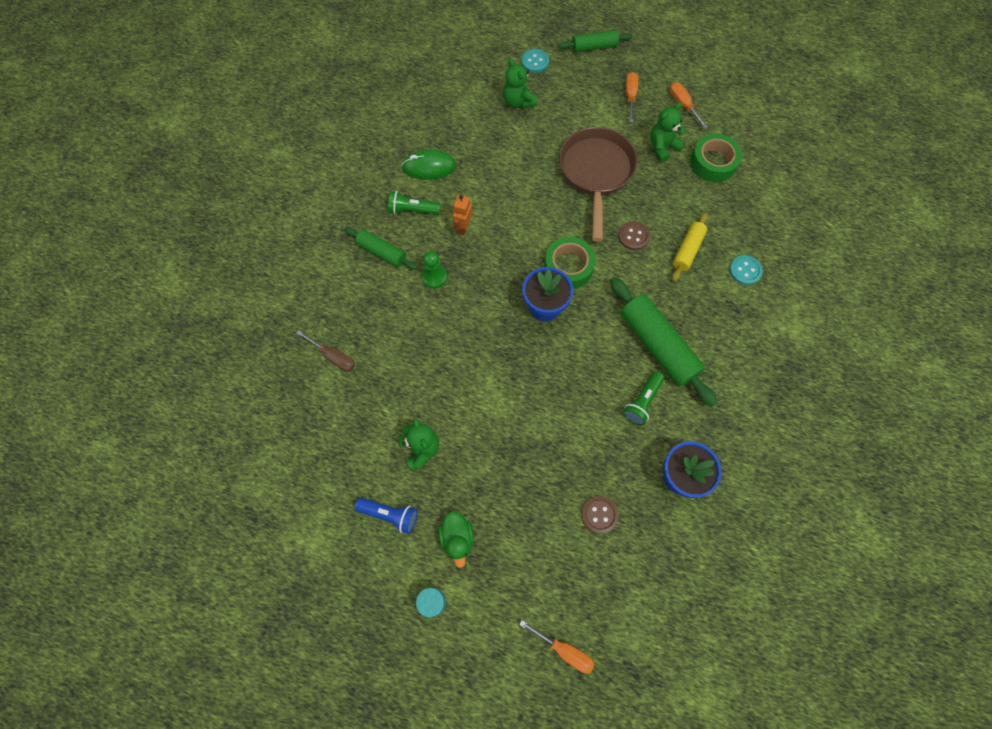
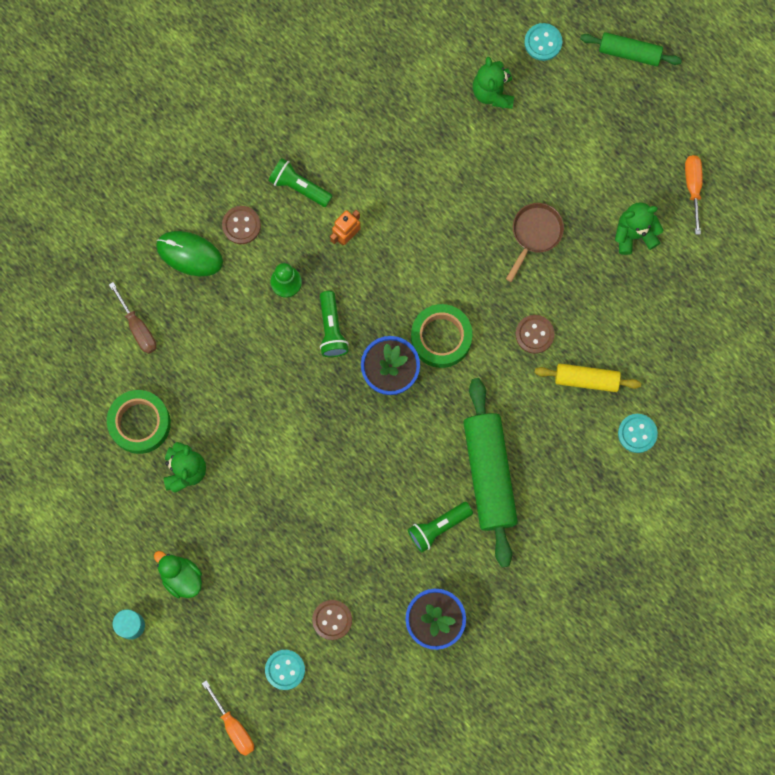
camera: 25 degrees right, 10 degrees up
green rolling pin [345,227,418,270] -> brown button [222,206,261,244]
blue flashlight [355,498,418,534] -> none
green mouse [402,149,456,180] -> green mouse moved to [156,231,223,276]
green duck [438,511,474,568] -> green duck turned 120 degrees clockwise [154,551,202,598]
brown pan [559,127,638,241] -> brown pan [506,203,564,282], size x0.51
orange screwdriver [626,72,639,122] -> none
yellow rolling pin [672,213,708,281] -> yellow rolling pin turned 45 degrees clockwise [535,364,641,392]
green tape [690,134,742,182] -> green tape moved to [107,390,171,454]
none -> turquoise button [265,650,305,690]
none -> green flashlight [320,291,349,357]

